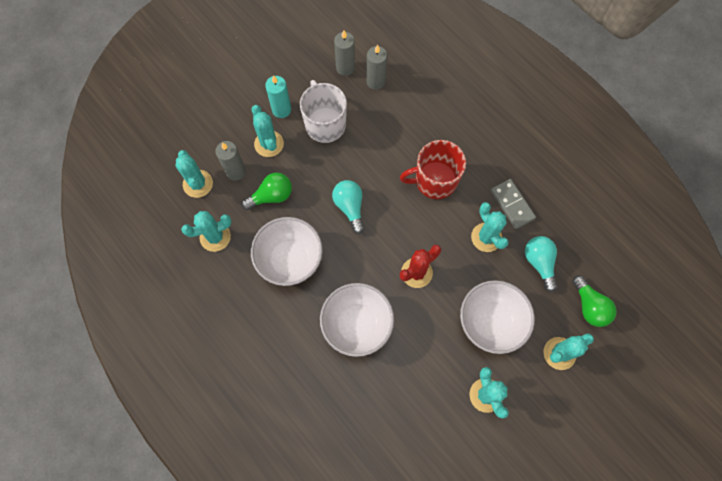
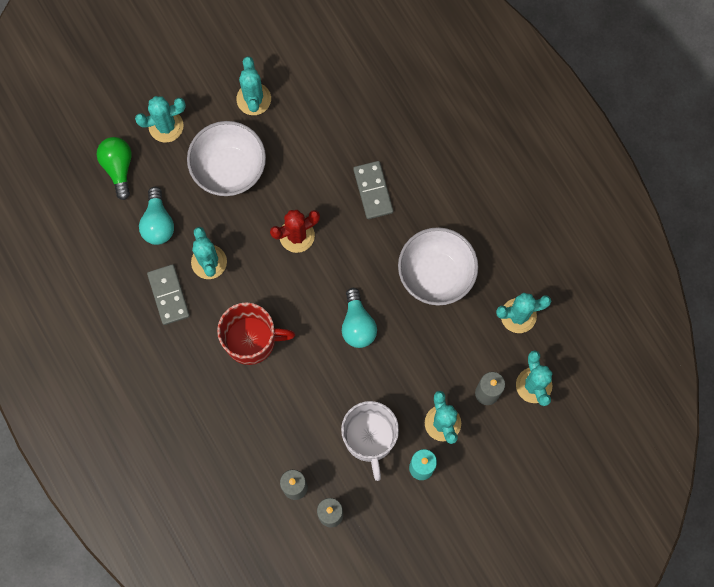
camera: 170 degrees left, 5 degrees up
green light bulb [241,173,292,210] -> none
white bowl [320,283,394,357] -> grey domino [353,161,393,219]

